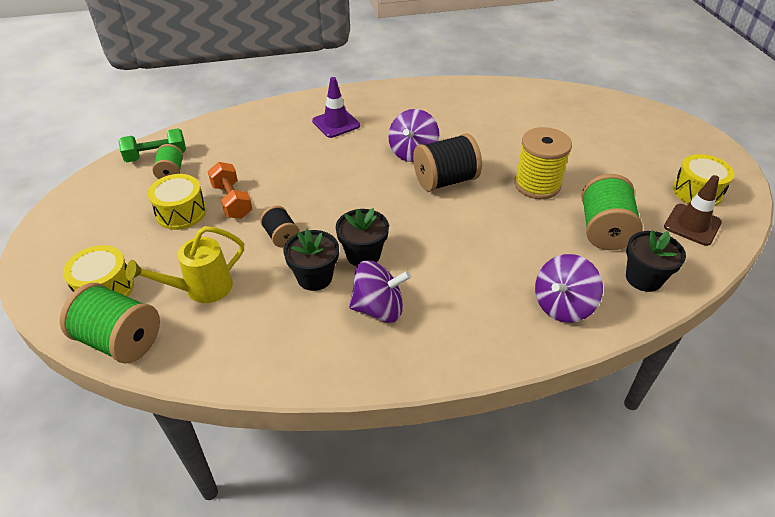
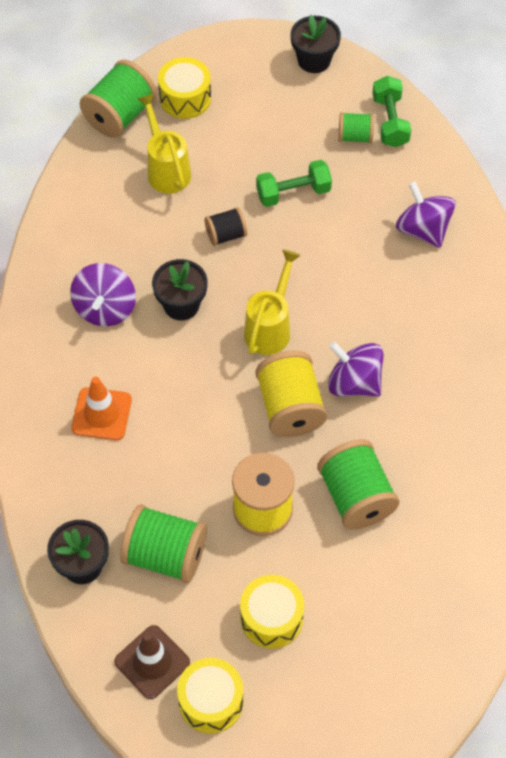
camera: 100 degrees right, 15 degrees up
yellow drum [148,174,207,230] -> yellow drum moved to [240,575,304,649]
orange dumbbell [208,162,252,219] -> green dumbbell [256,160,332,207]
black flower pot [283,229,339,291] -> black flower pot moved to [290,15,341,73]
purple traffic cone [312,77,360,138] -> none
black spool [413,133,482,192] -> yellow spool [256,351,327,437]
purple spinning top [535,254,603,323] -> purple spinning top moved to [396,181,456,248]
none -> orange traffic cone [71,377,132,440]
none -> yellow watering can [244,249,301,355]
none -> green spool [317,439,399,530]

